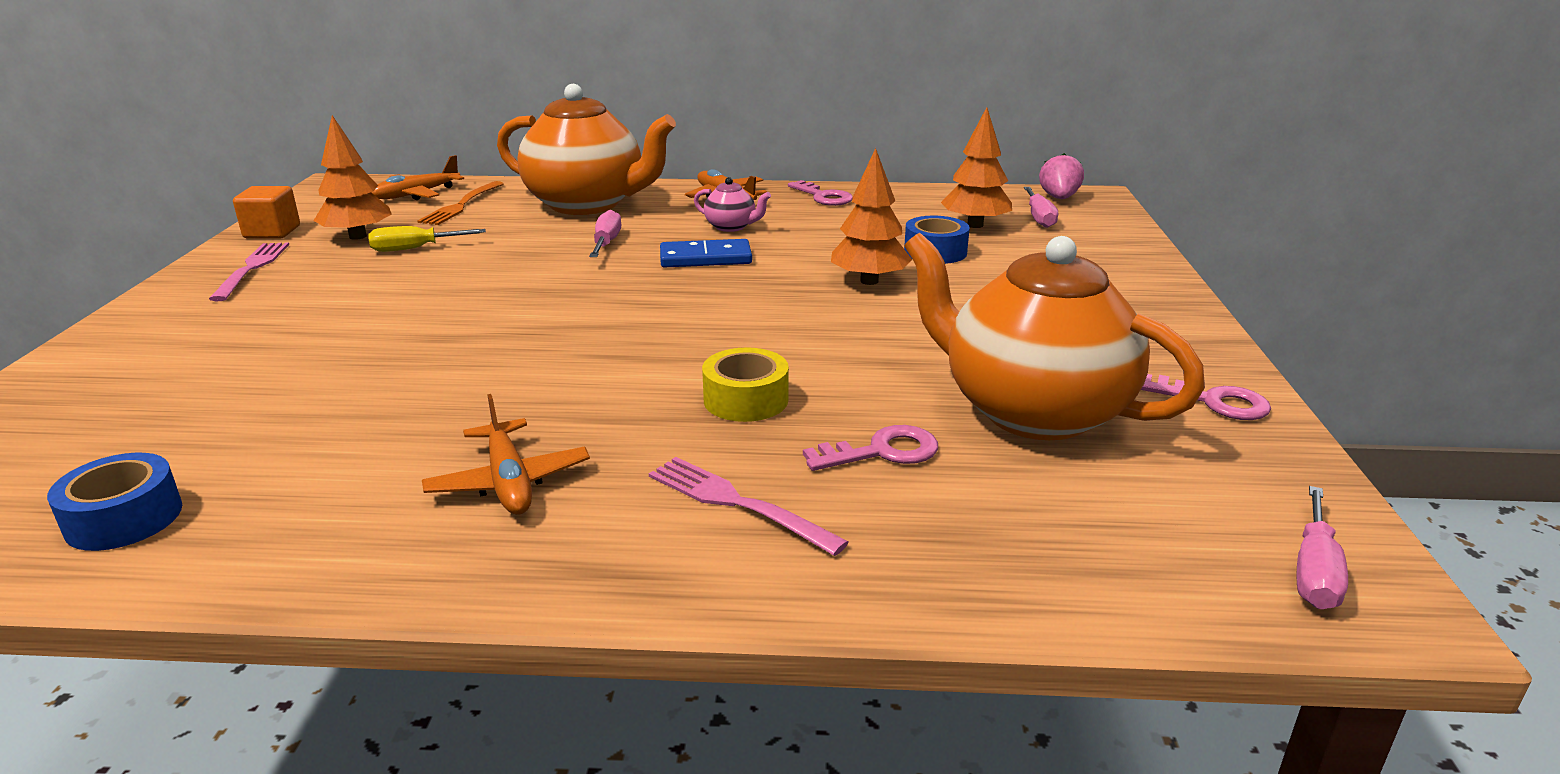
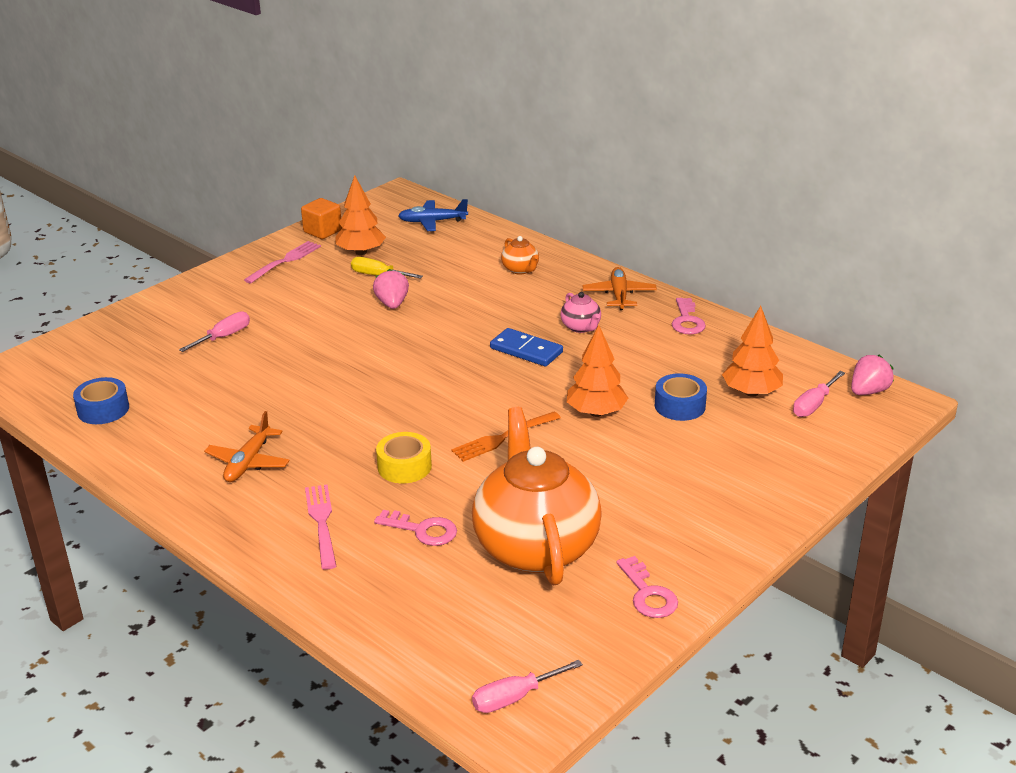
camera: 40 degrees right, 5 degrees up
orange plane [371,155,464,200] -> blue plane [398,199,468,231]
orange fork [417,181,504,225] -> orange fork moved to [451,411,561,462]
orange teapot [497,84,676,215] -> orange teapot [501,236,539,275], size x0.40
pink screwdriver [589,210,621,257] -> pink screwdriver moved to [179,311,250,352]
none -> pink strawberry [373,269,409,309]

